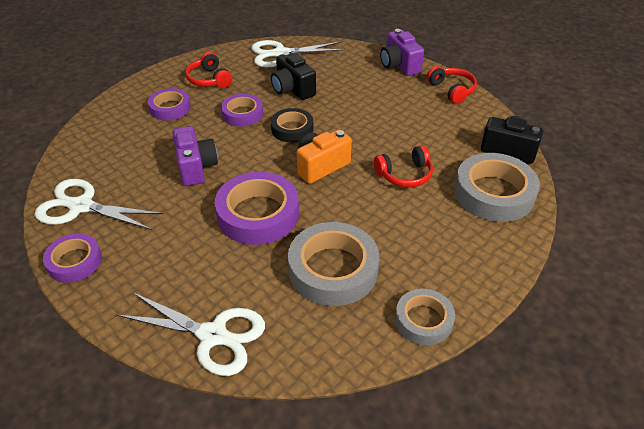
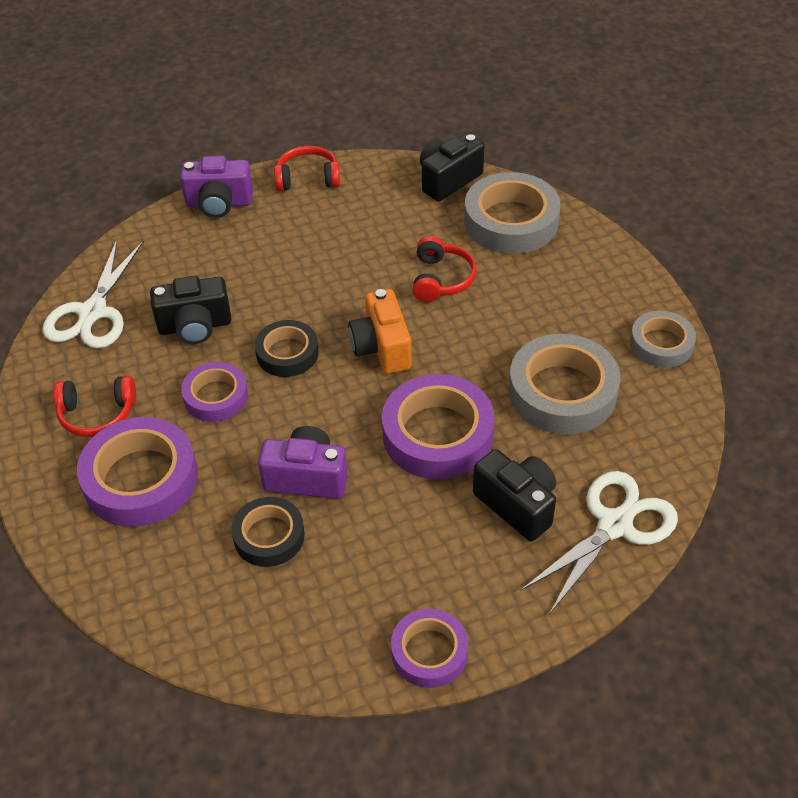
camera: 65 degrees left, 5 degrees up
white scissors [35,179,164,230] -> none
purple tape [148,88,191,120] -> purple tape [77,417,198,527], size x1.67
none -> black tape [231,497,305,567]
none -> black camera [473,449,556,541]

